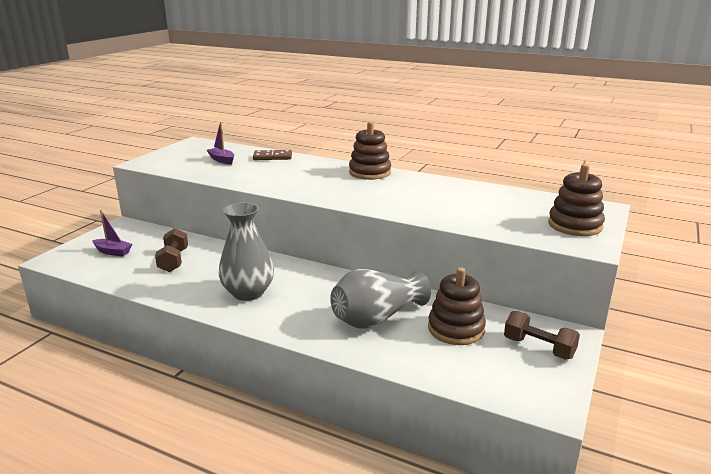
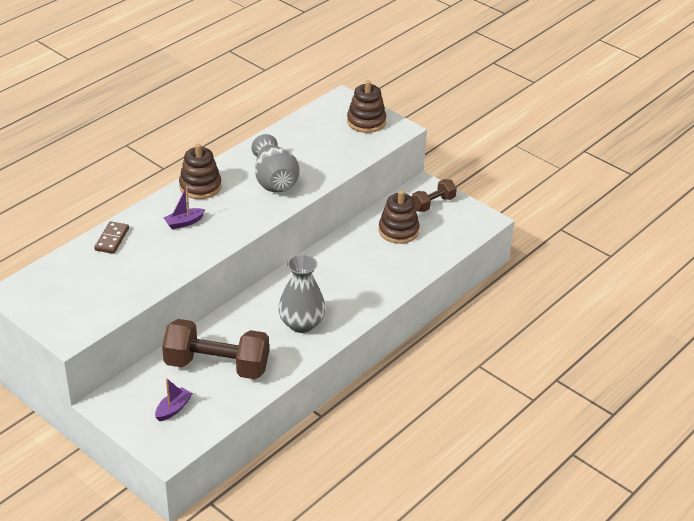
camera: 75 degrees left, 15 degrees up
brown dumbbell [155,228,188,272] -> brown dumbbell [162,319,269,379], size x1.91
purple boat [207,122,234,164] -> purple boat moved to [163,187,205,229]
grey vase [330,269,431,328] -> grey vase moved to [251,134,300,192]

